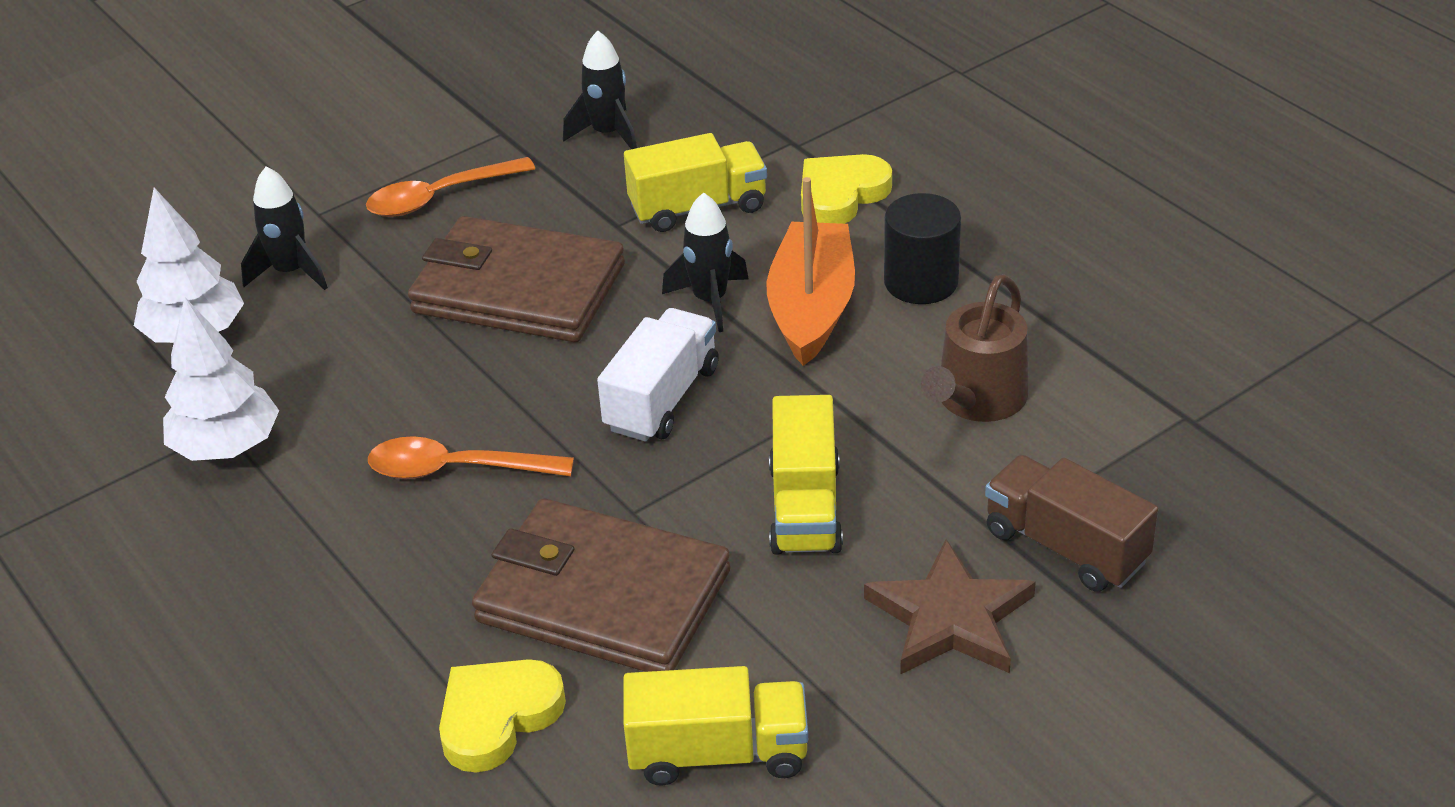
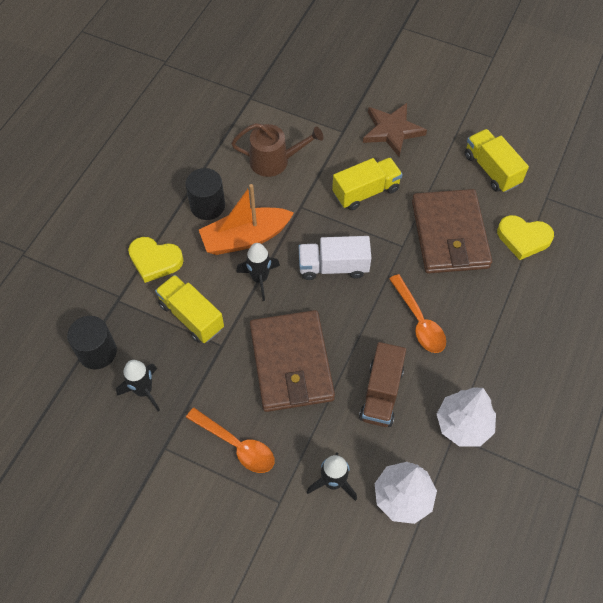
camera: 120 degrees left, 20 degrees up
brown truck [985,455,1158,592] -> brown truck moved to [359,342,406,427]
none -> black cylinder [67,316,117,369]

